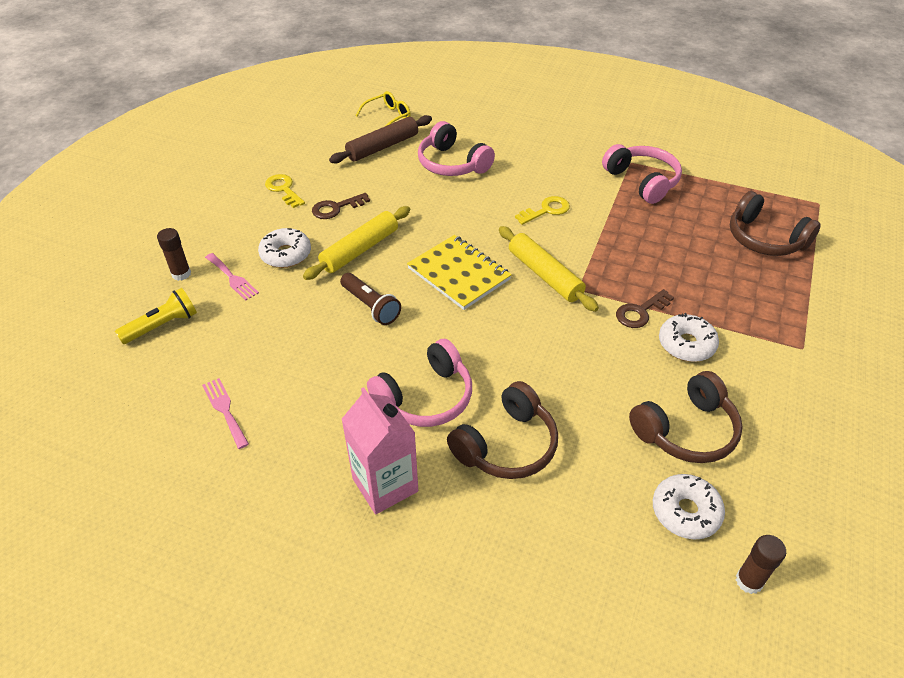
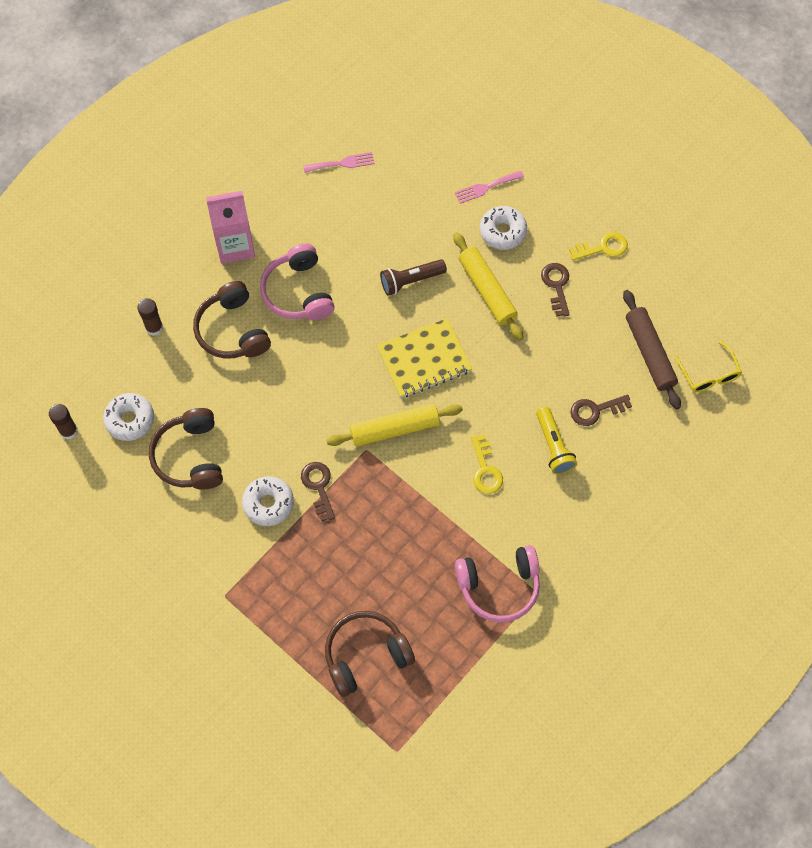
camera: 110 degrees right, 20 degrees up
yellow flashlight [115,288,197,344] -> yellow flashlight moved to [536,407,577,474]
brown glue stick [157,228,191,281] -> brown glue stick moved to [137,298,163,336]
pink headphones [418,121,495,176] -> brown key [570,394,632,426]

